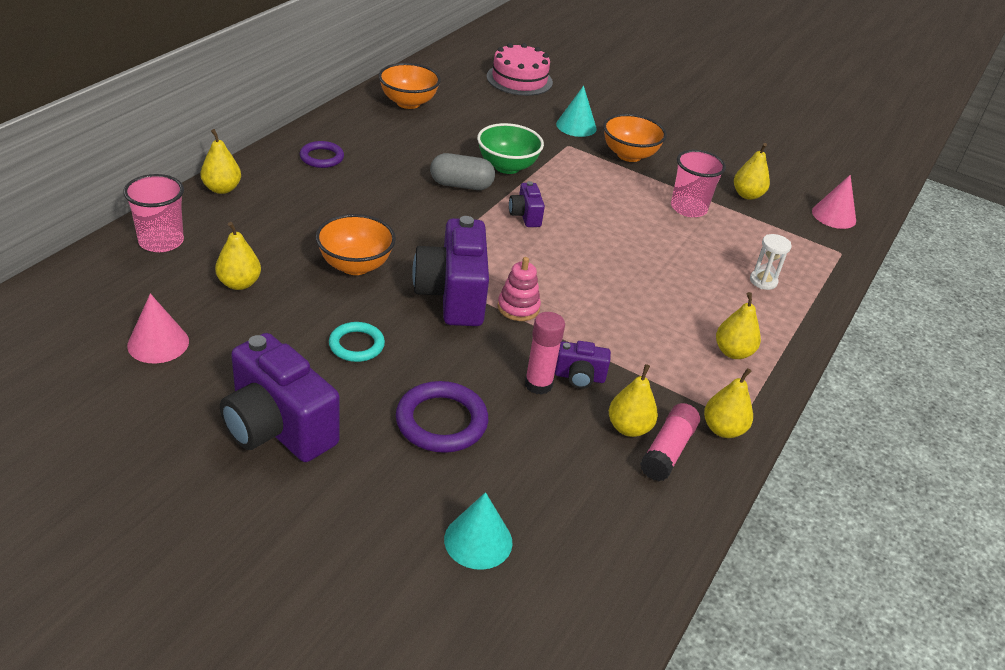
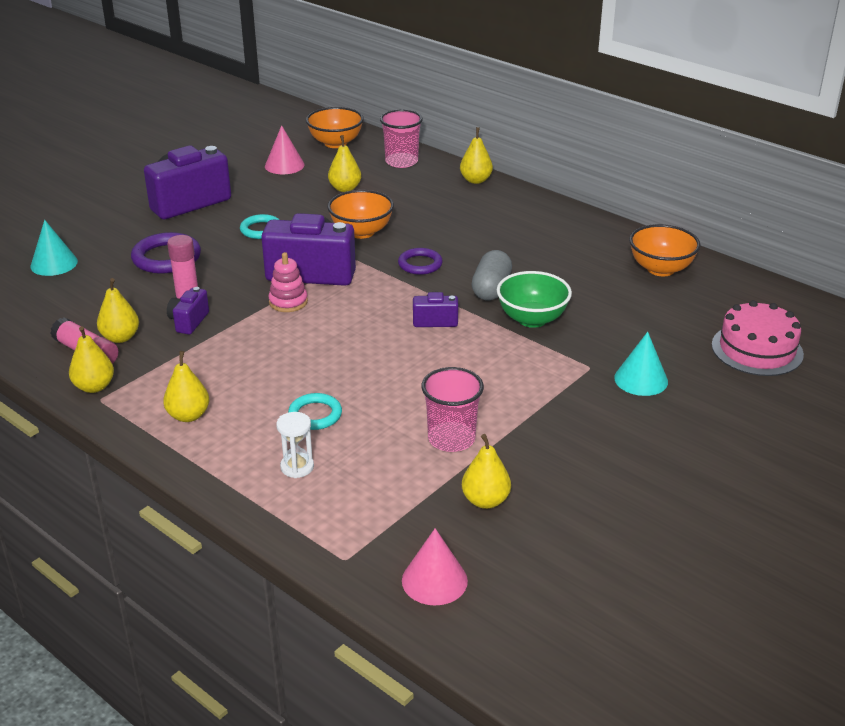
camera: 105 degrees right, 5 degrees down
purple ring [300,141,344,168] -> purple ring moved to [398,248,443,275]
orange bowl [603,114,667,162] -> orange bowl moved to [306,107,364,148]
none -> turquoise ring [288,393,342,430]

